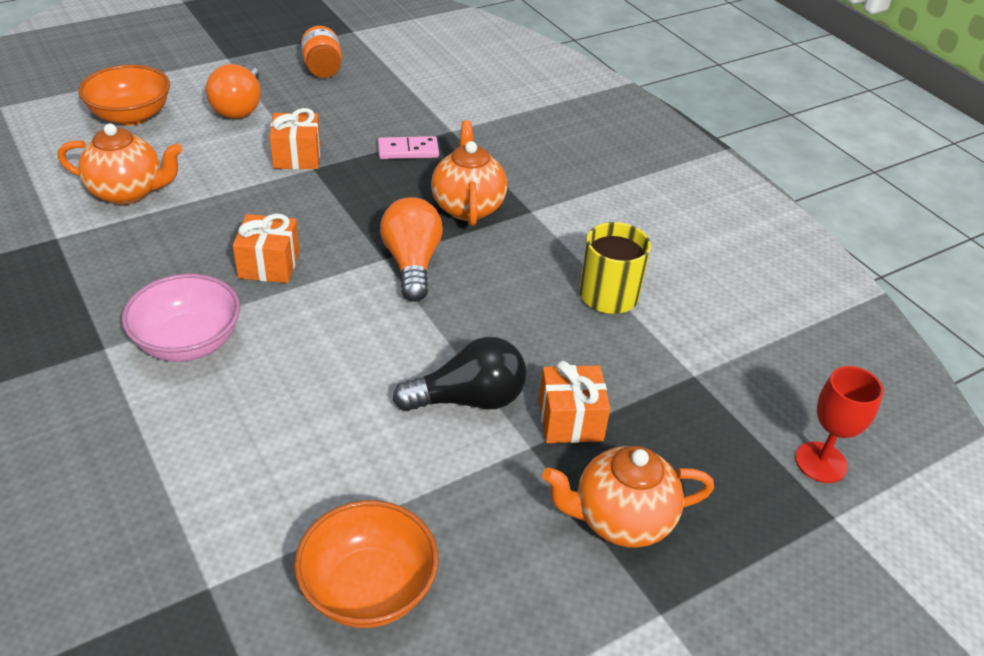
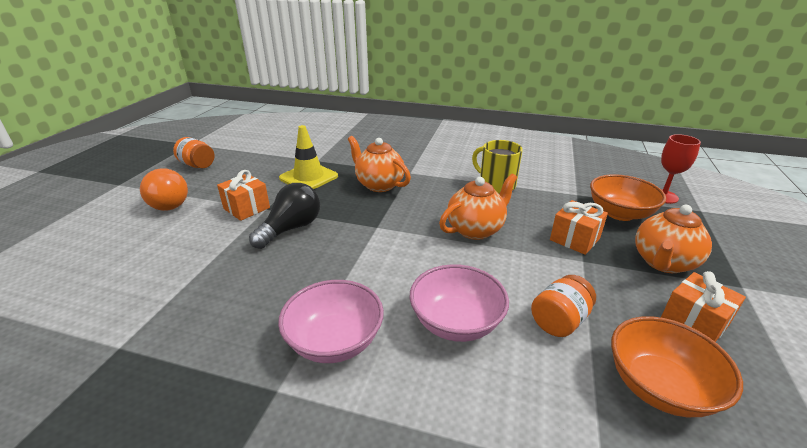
camera: 40 degrees left, 10 degrees down
orange teapot [58,123,182,205] -> orange teapot moved to [439,173,517,240]
orange bowl [78,65,170,125] -> orange bowl moved to [590,174,666,221]
orange gift [233,214,300,283] -> orange gift moved to [661,271,746,342]
pink domino [378,136,439,159] -> yellow traffic cone [279,125,338,189]
orange light bulb [380,197,443,302] -> none
black light bulb [393,337,526,411] -> black light bulb moved to [249,183,320,249]
none -> pink bowl [410,264,509,342]
none -> orange jar [531,275,596,337]

